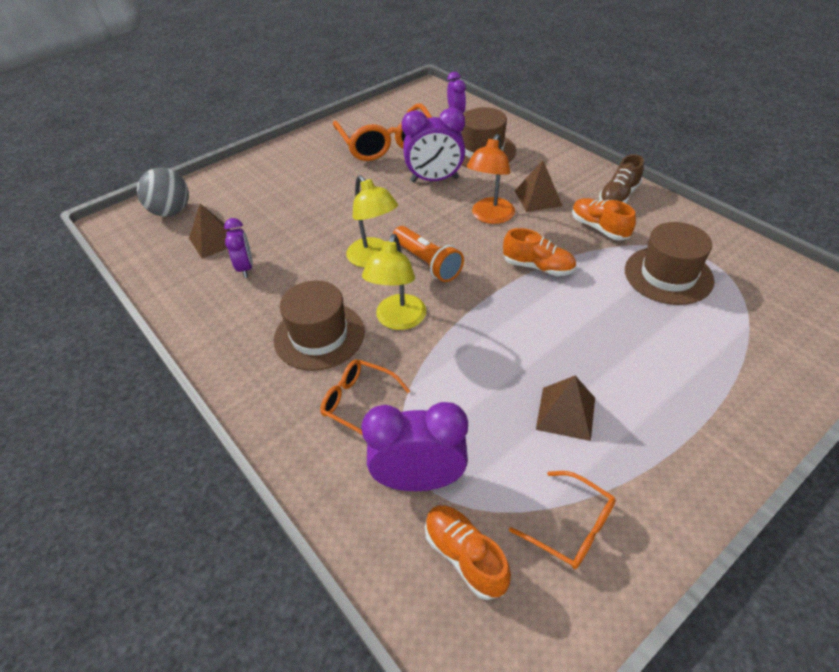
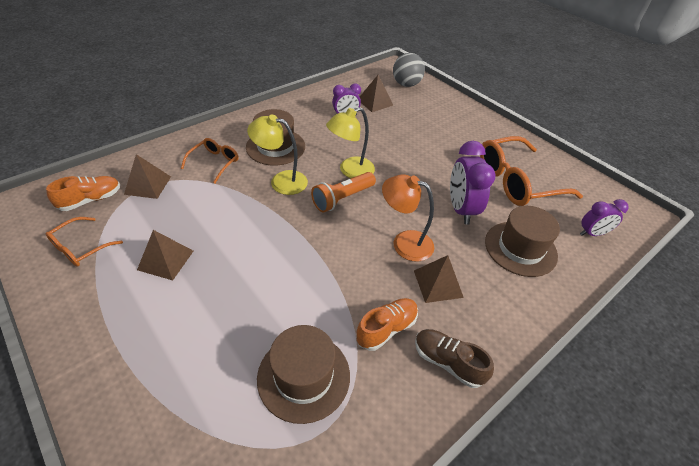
camera: 85 degrees right, 0 degrees up
purple clock [361,402,468,491] -> brown pyramid [124,154,171,199]
orange shoe [503,228,576,276] -> none

